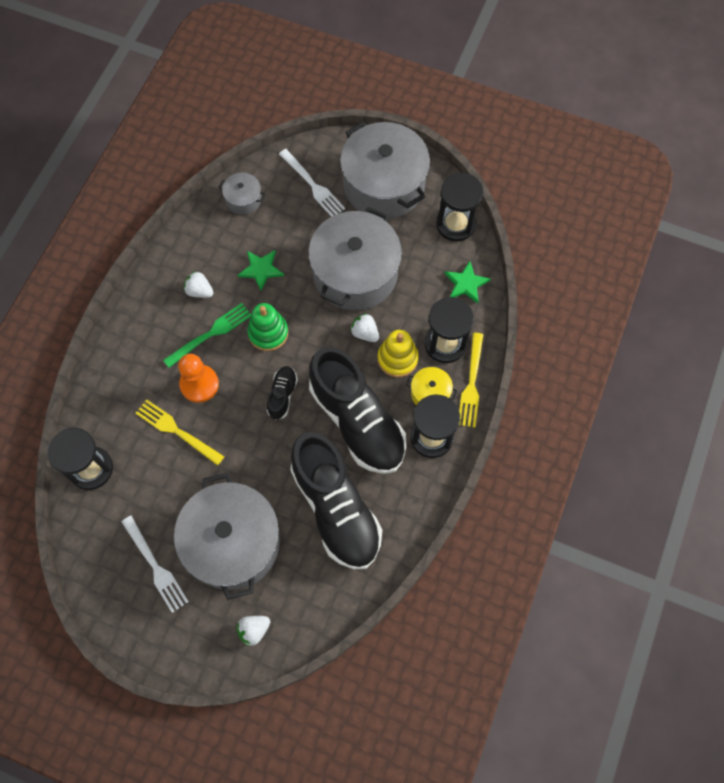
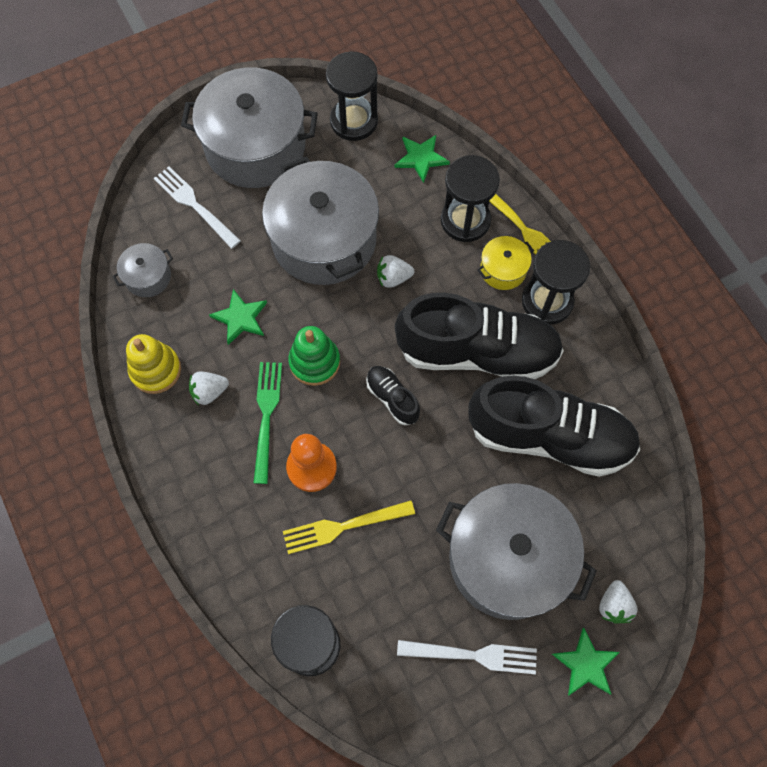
camera: 50 degrees left, 0 degrees up
white fork [279,149,345,217] -> white fork turned 135 degrees counterclockwise [153,166,241,249]
yellow stacking toy [378,330,419,377] -> yellow stacking toy moved to [126,334,181,394]
none -> green star [552,628,620,696]

